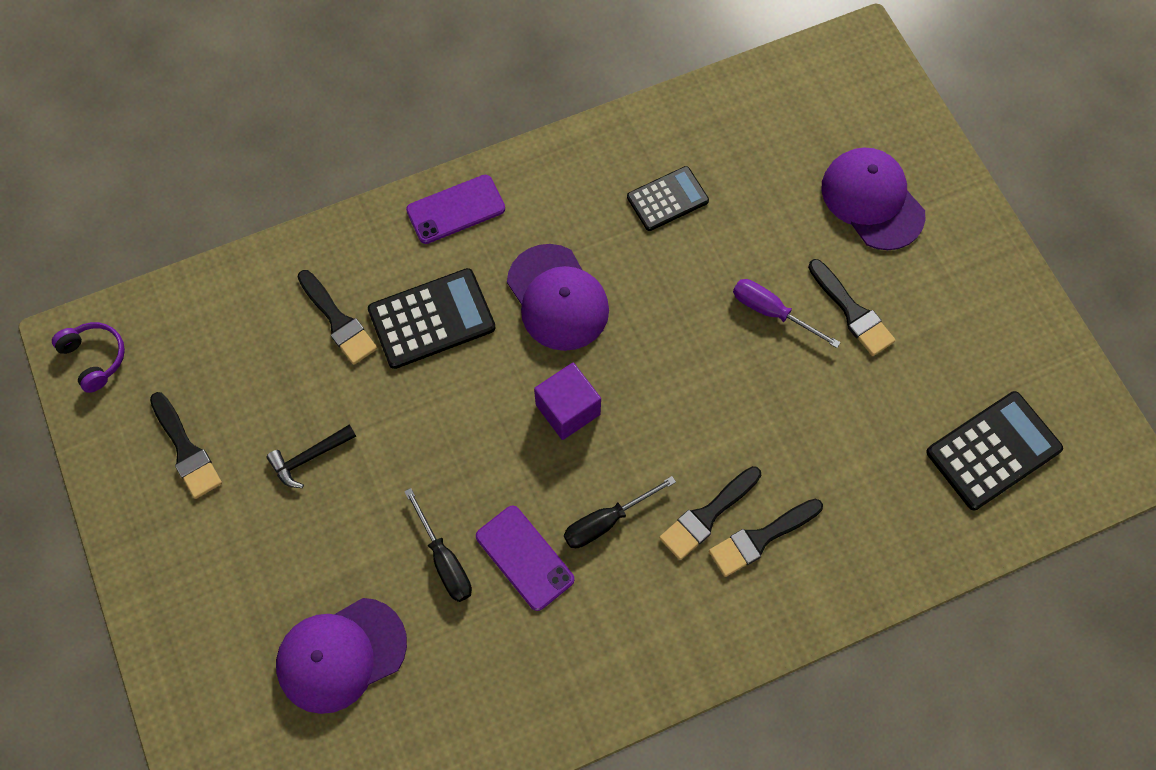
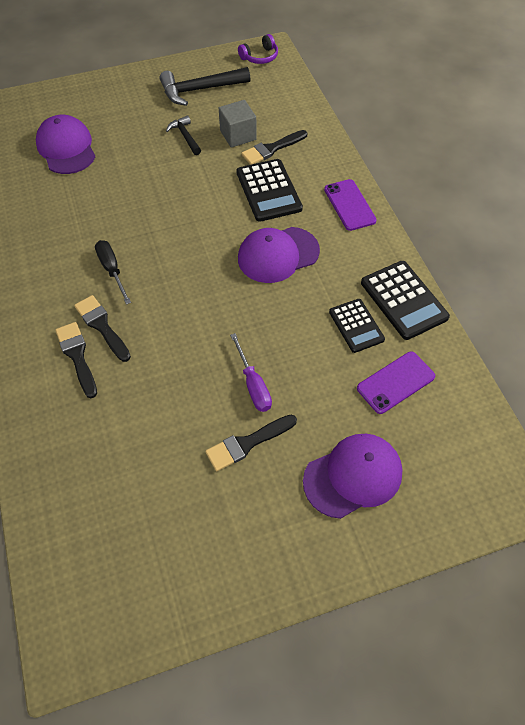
camera: 95 degrees right, 10 degrees down
black brush [150,392,222,499] -> black hammer [160,67,250,106]
black screwdriver [404,488,472,602] -> none
purple phone [476,506,574,611] -> purple phone moved to [357,351,435,414]
purple cube [534,363,601,440] -> none
purple screwdriver [733,279,841,348] -> purple screwdriver turned 120 degrees clockwise [230,333,272,412]
black calculator [926,391,1063,510] -> black calculator moved to [361,261,450,340]
none -> grey cube [219,100,257,148]

